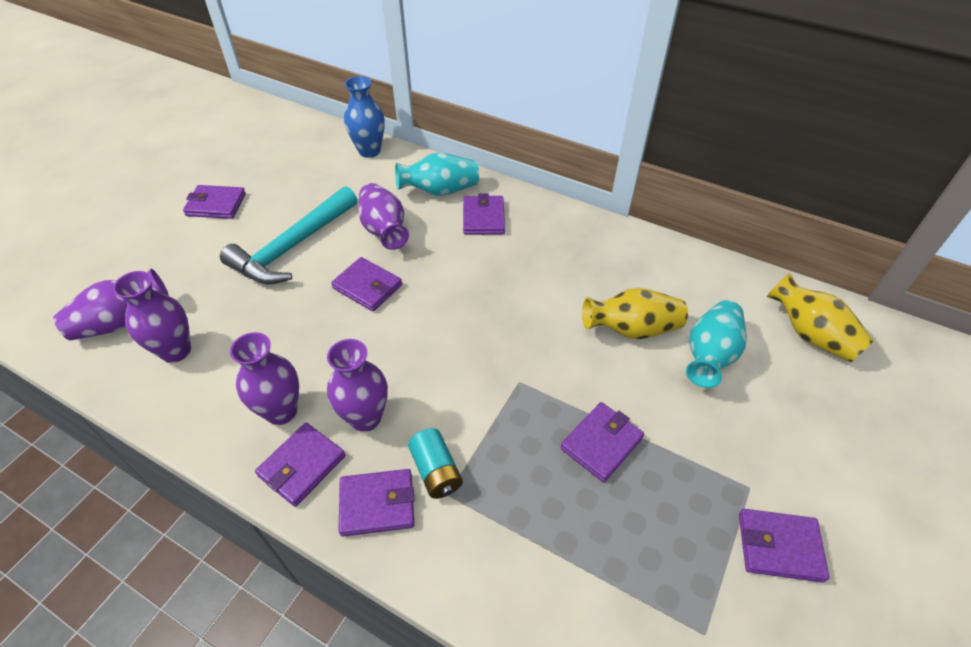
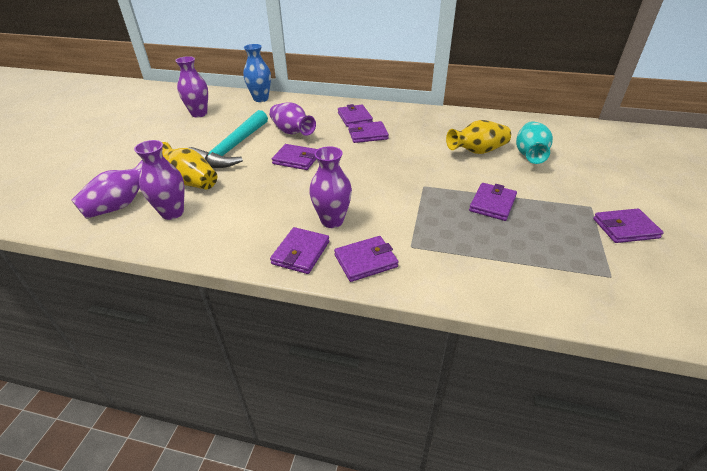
camera: 15 degrees left, 10 degrees down
purple wallet [183,185,246,219] -> purple wallet moved to [348,121,389,143]
purple vase [230,332,299,425] -> purple vase moved to [175,56,208,118]
turquoise vase [395,153,479,196] -> none
turquoise battery [408,428,463,499] -> none
yellow vase [767,273,874,362] -> yellow vase moved to [162,142,217,190]

